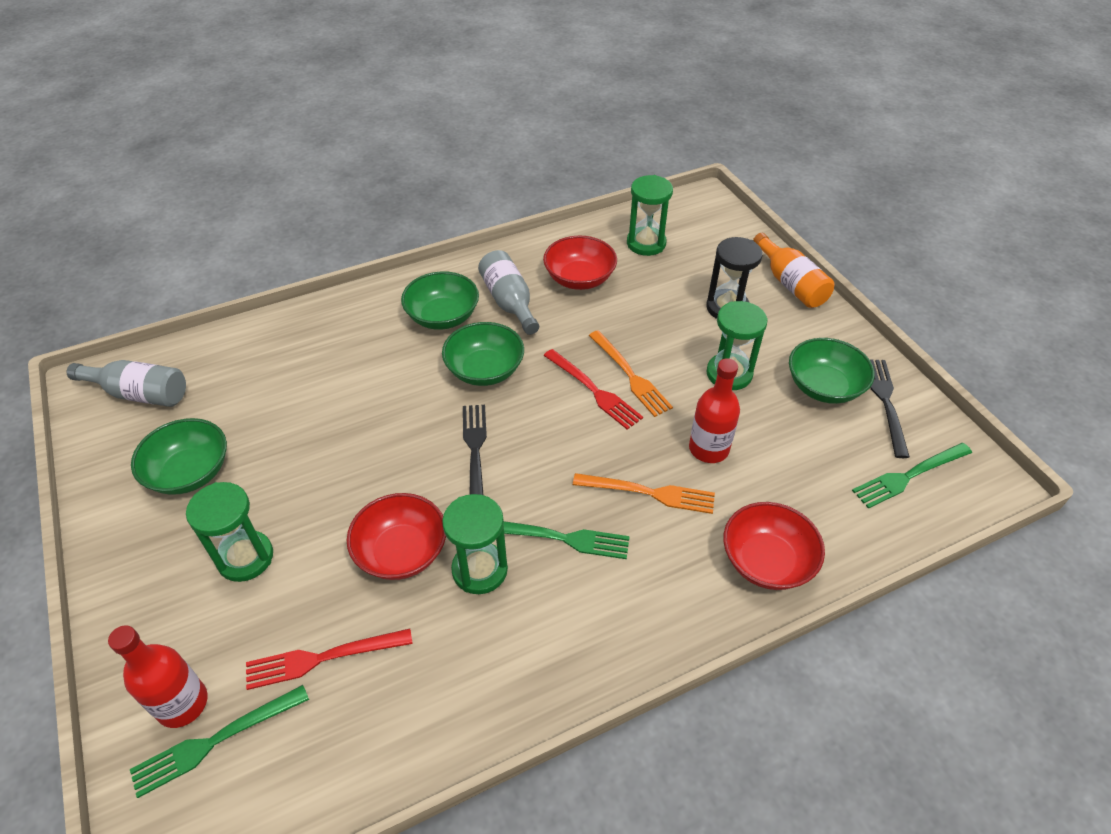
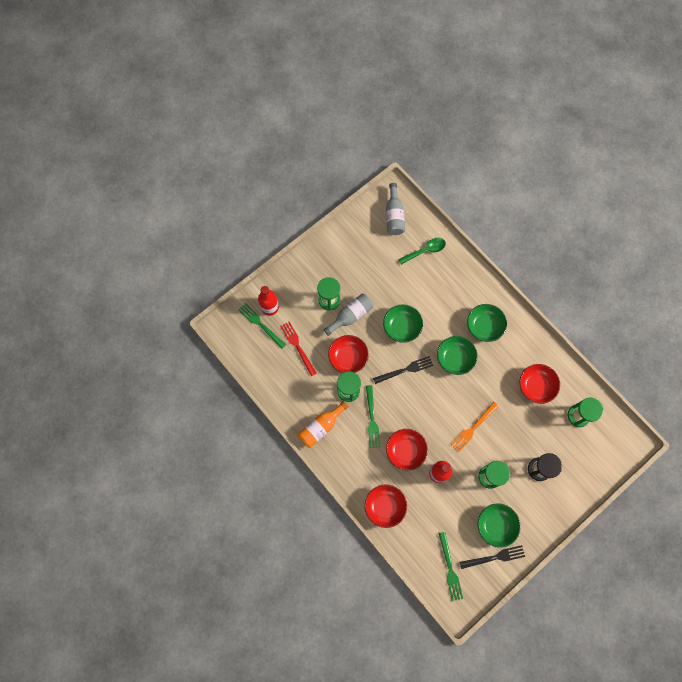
camera: 75 degrees right, 25 degrees up
green bowl [131,418,227,495] -> green bowl moved to [383,304,423,343]
grey bottle [478,250,539,335] -> grey bottle moved to [324,293,373,336]
red fork [543,349,643,430] -> none
orange fork [573,473,715,514] -> red bowl [386,429,428,470]
orange bottle [753,233,834,308] -> orange bottle moved to [298,401,348,448]
green fork [852,443,972,509] -> green fork turned 150 degrees counterclockwise [439,532,463,601]
none -> green spoon [398,238,446,265]

